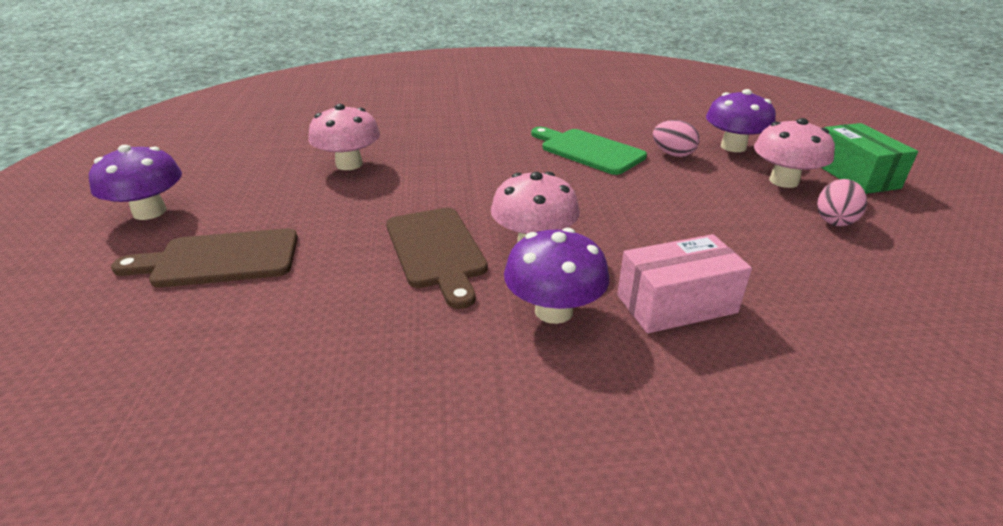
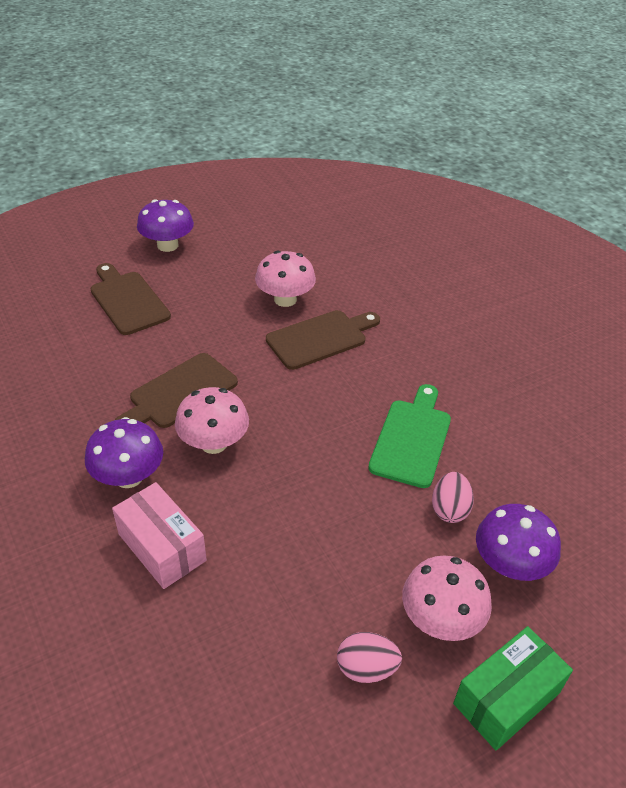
camera: 65 degrees right, 10 degrees up
none -> brown cutting board [266,310,380,370]

